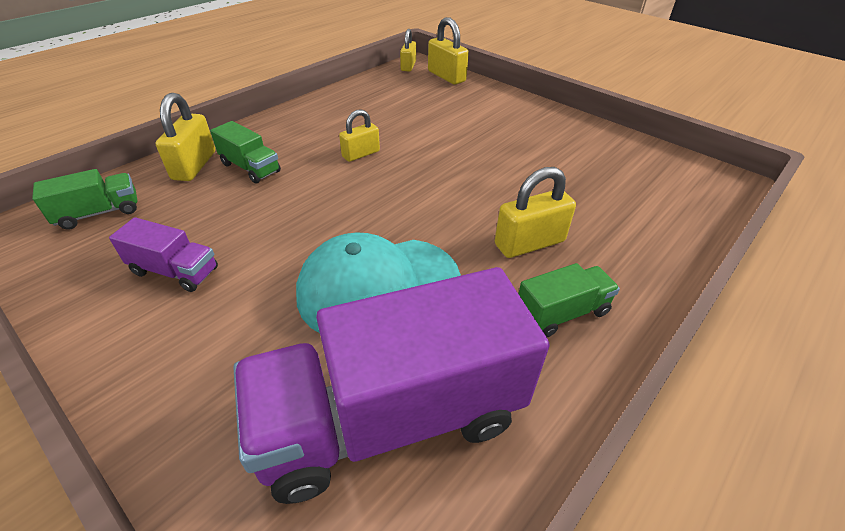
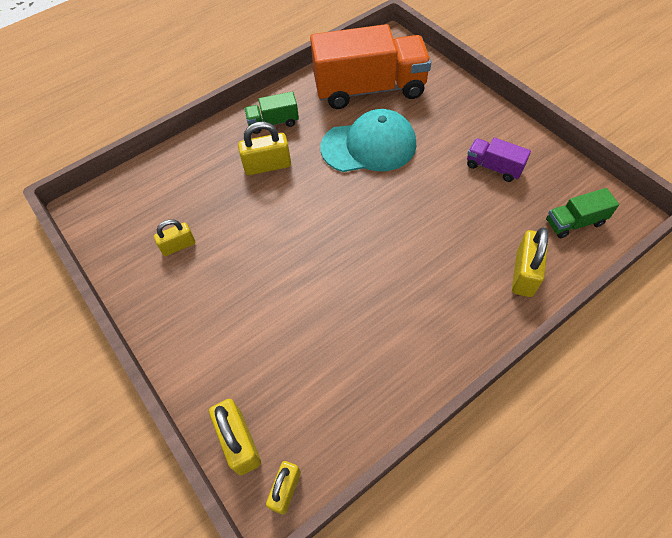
camera: 165 degrees left, 15 degrees up
green truck [210,121,281,184] -> none
purple truck [233,267,550,504] -> orange truck [310,24,431,109]
yellow padlock [339,109,380,162] -> yellow padlock moved to [154,219,195,256]

